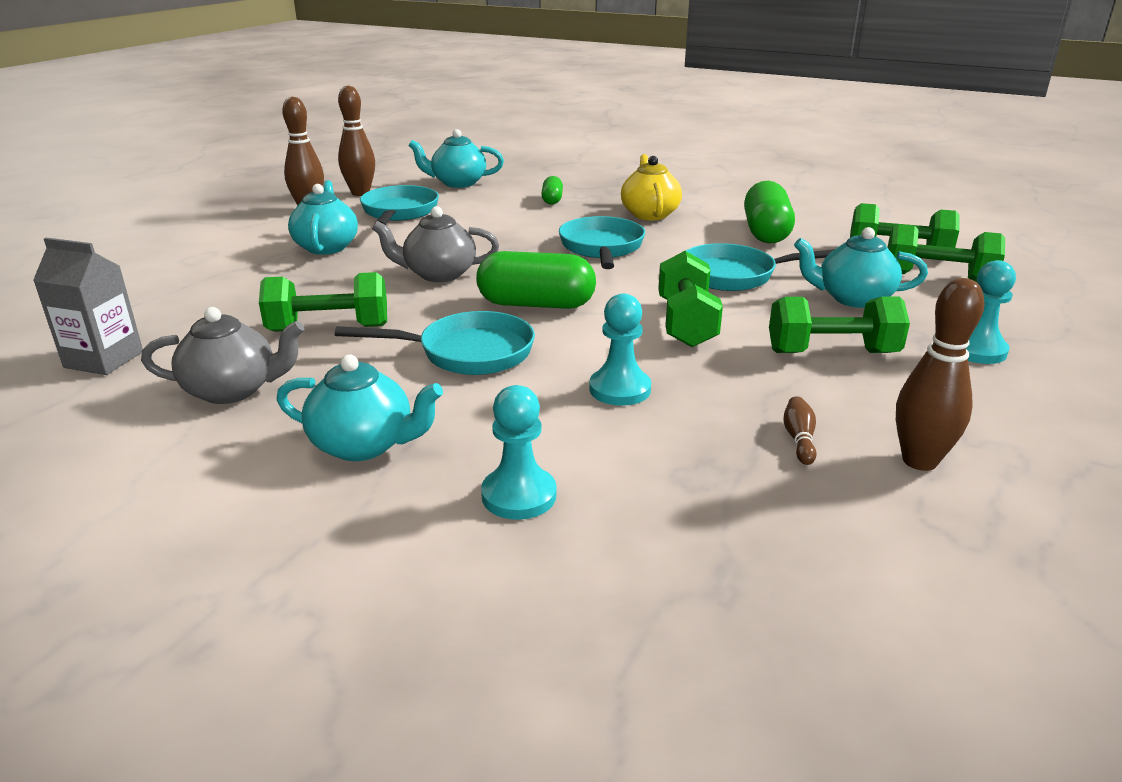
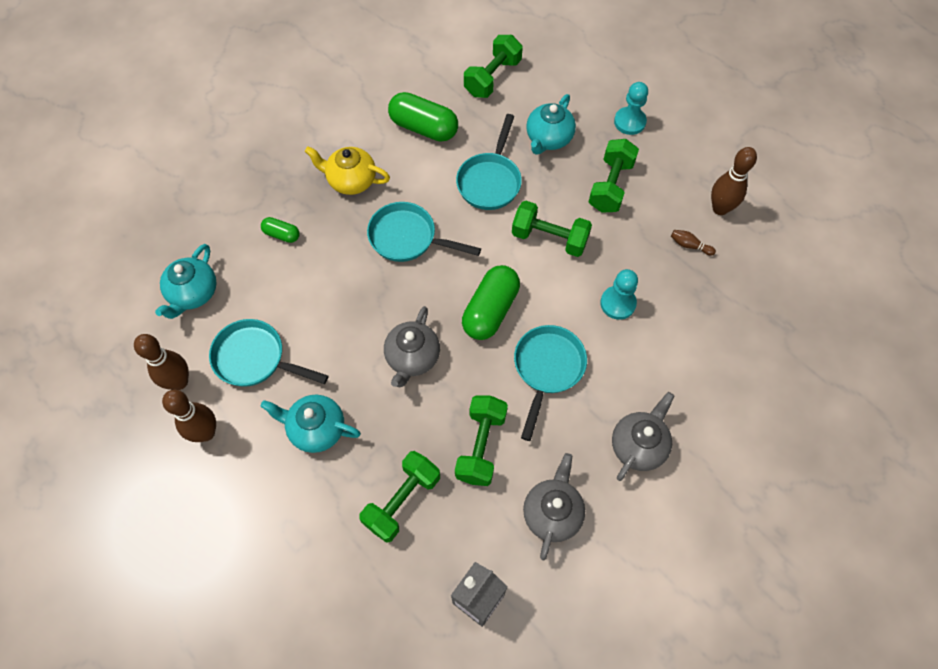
camera: 70 degrees left, 35 degrees up
turquoise teapot [277,354,443,461] -> grey teapot [612,392,674,481]
turquoise pawn [481,385,556,520] -> none
green dumbbell [887,224,1005,282] -> green dumbbell moved to [359,451,440,543]

